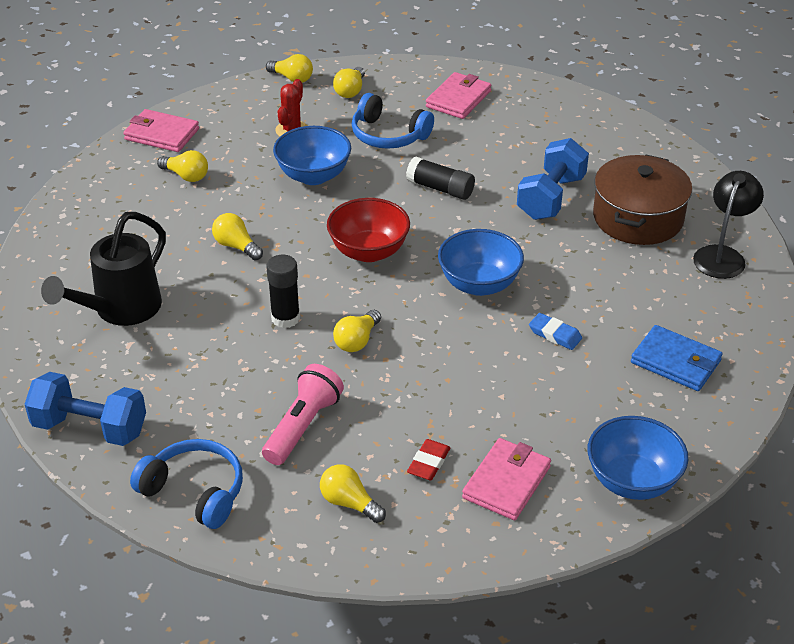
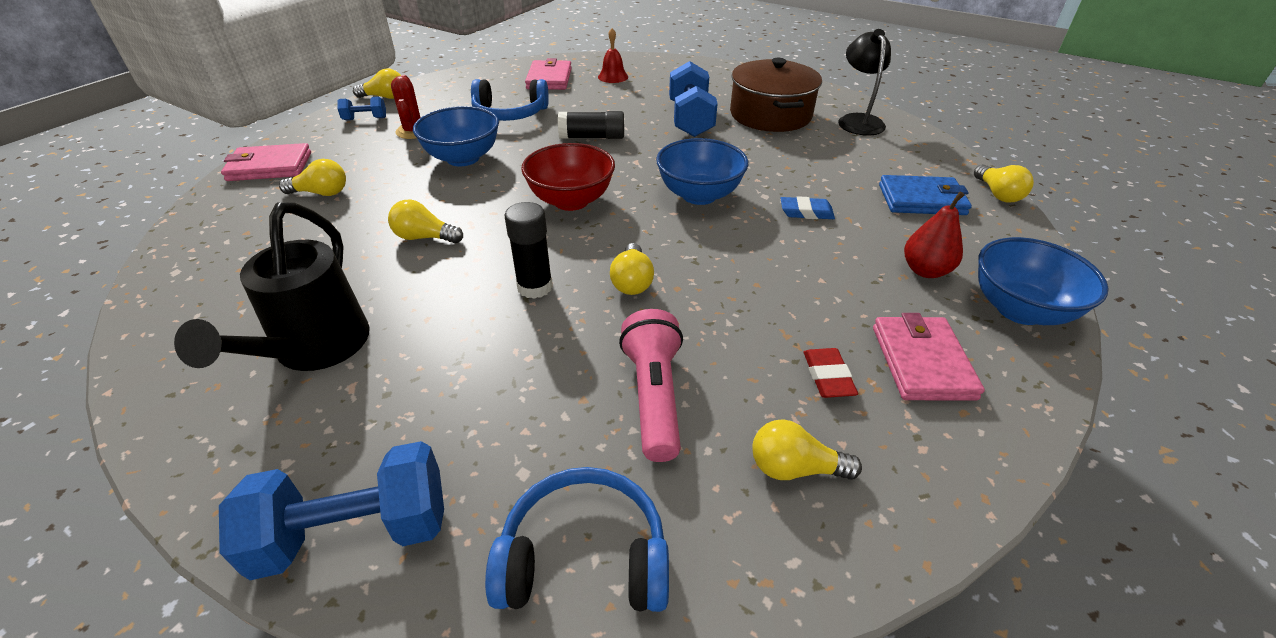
camera: 30 degrees left, 0 degrees up
yellow light bulb [333,67,365,98] -> yellow light bulb moved to [974,165,1034,202]
none -> blue dumbbell [337,97,386,120]
none -> red bell [598,28,628,83]
none -> red pear [904,191,965,278]

